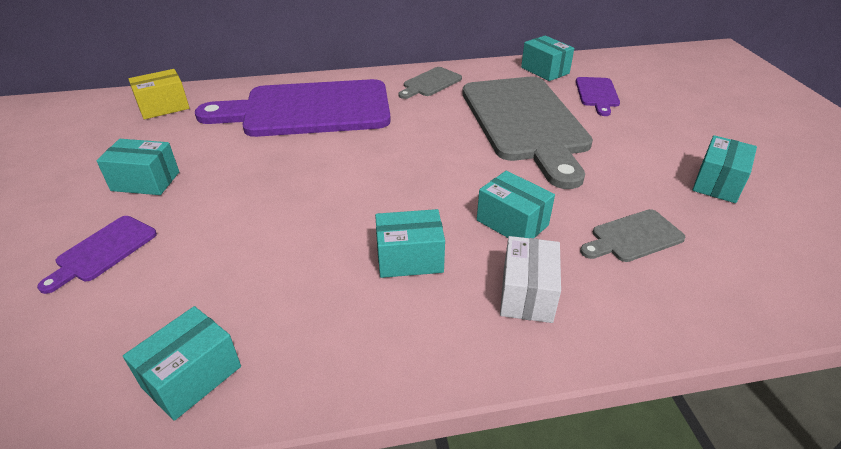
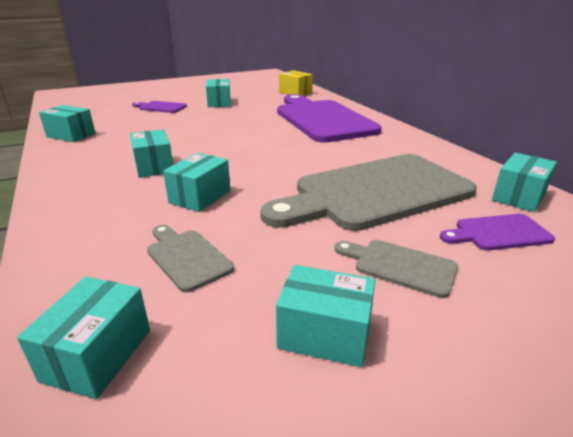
camera: 75 degrees right, 10 degrees down
grey cutting board [398,67,462,99] -> grey cutting board moved to [334,240,458,298]
white box [500,236,561,323] -> none
none -> turquoise box [17,277,150,399]

